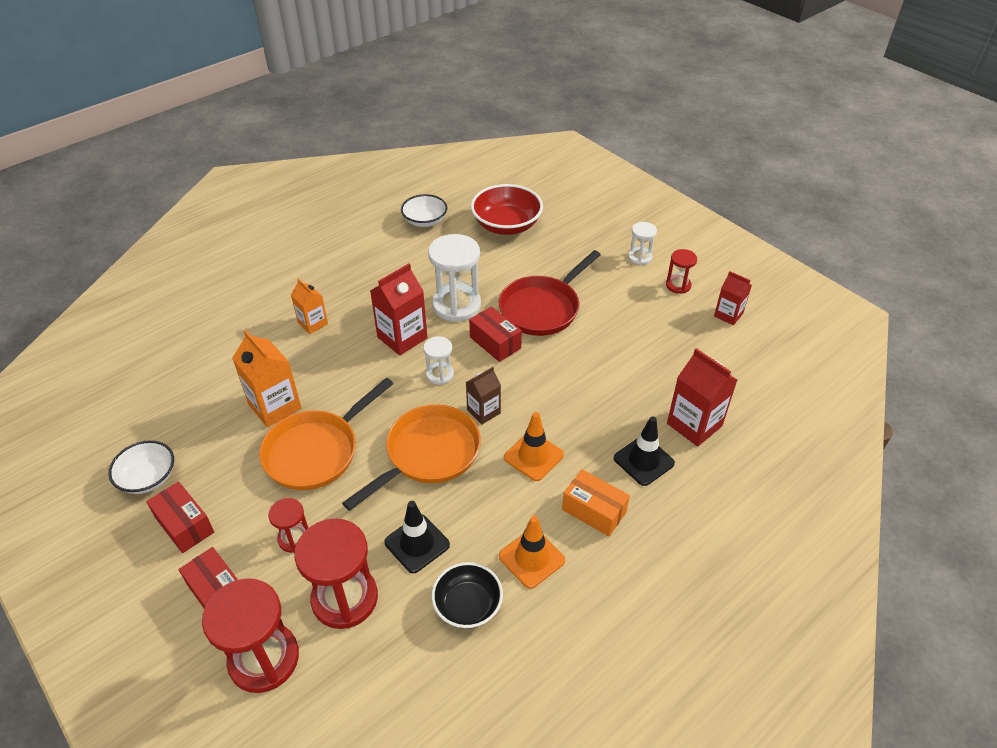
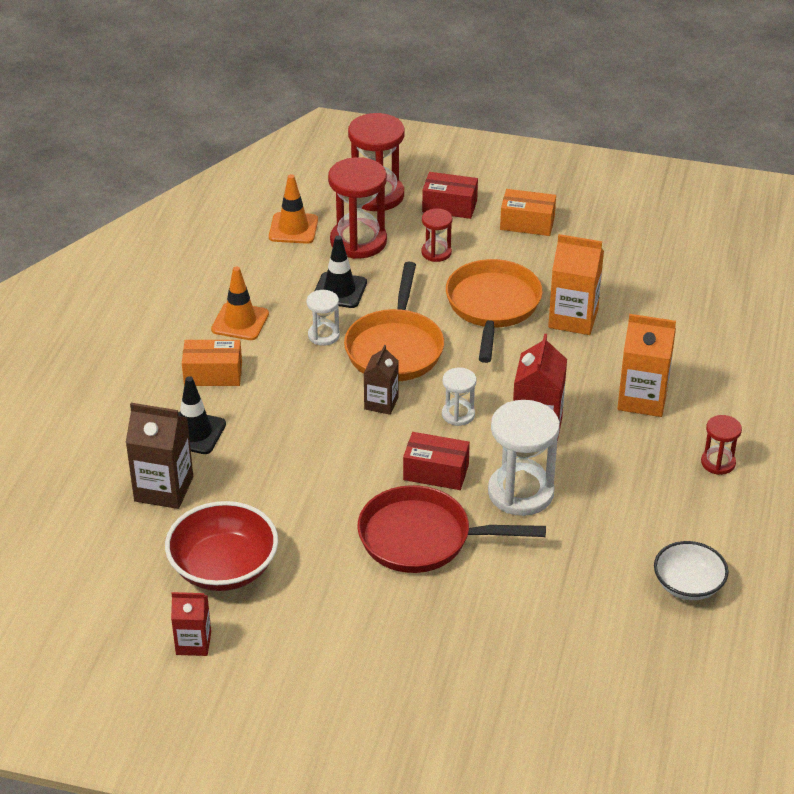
camera: 145 degrees right, 5 degrees down
white bowl [108,440,174,494] -> none
red box [146,481,214,553] -> orange box [500,189,556,236]
orange carton [291,279,328,334] -> orange carton [617,314,676,417], size x1.61
black bowl [432,562,503,628] -> none
red bowl [471,184,543,235] -> red bowl moved to [165,501,278,591]
red pan [498,250,601,336] -> red pan turned 90 degrees counterclockwise [357,485,546,573]
orange traffic cone [504,412,564,481] -> orange traffic cone moved to [269,174,318,244]
white hourglass [628,222,657,265] -> white hourglass moved to [307,290,340,346]
red hourglass [666,249,697,294] -> red hourglass moved to [701,415,742,475]
red carton [667,348,737,447] -> brown carton [126,403,193,509]

